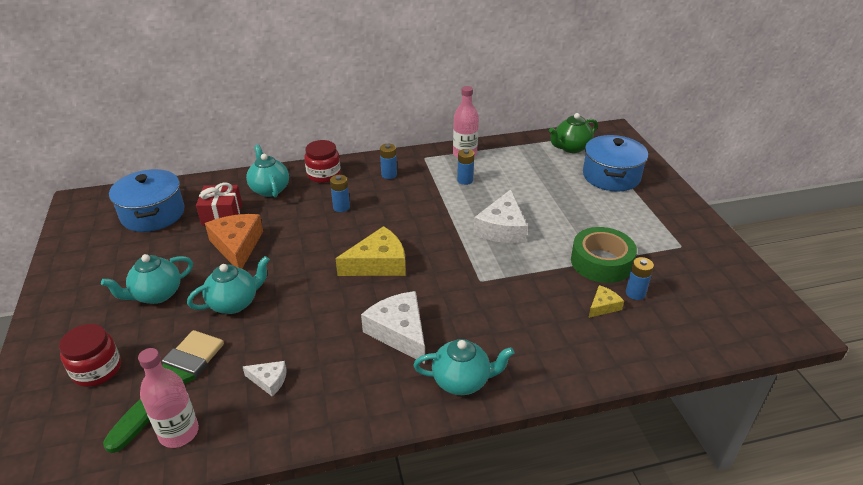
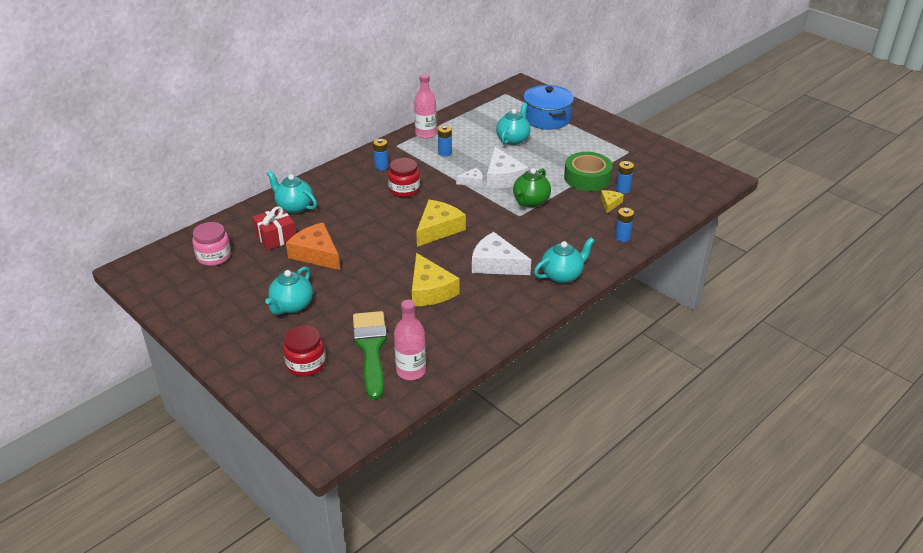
camera: 30 degrees left, 0 degrees up
blue pot [109,169,185,232] -> pink jar [192,222,231,266]
turquoise teapot [187,256,270,314] -> turquoise teapot moved to [496,103,531,145]
white cheese [242,361,287,396] -> white cheese moved to [456,168,483,186]
red jar [304,140,341,183] -> red jar moved to [388,158,420,197]
blue battery [330,175,350,212] -> blue battery moved to [615,208,634,242]
green teapot [549,113,598,153] -> green teapot moved to [513,168,551,207]
none -> yellow cheese [412,253,459,306]

